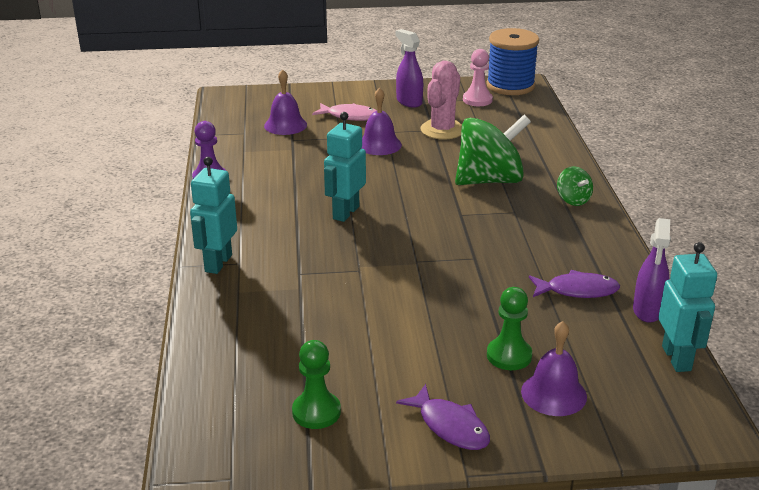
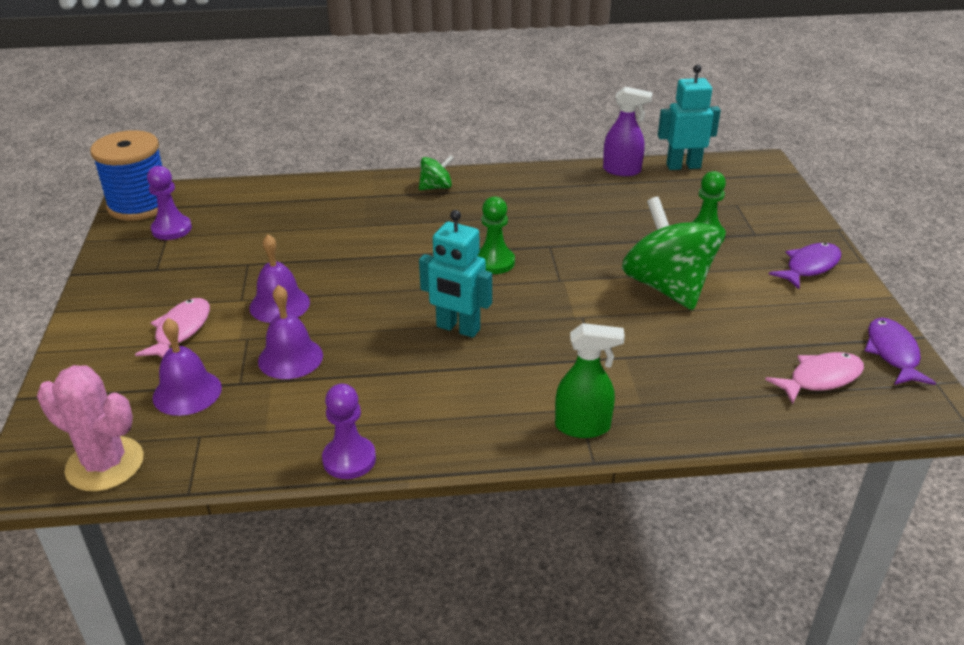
camera: 90 degrees left, 5 degrees up
turquoise robot [190,157,237,274] -> green spray bottle [555,323,625,438]
green pawn [292,340,341,429] -> green pawn moved to [478,196,515,274]
purple spray bottle [396,29,423,108] -> none
pink cactus [420,61,462,140] -> pink cactus moved to [37,365,144,491]
green spinning top [455,115,531,185] -> green spinning top moved to [622,197,723,310]
pink pawn [463,49,493,106] -> purple pawn [147,166,192,240]
purple bell [521,321,587,416] -> purple bell moved to [258,285,323,379]
purple fish [529,270,620,298] -> purple fish moved to [865,318,936,385]
none -> pink fish [765,352,864,404]

